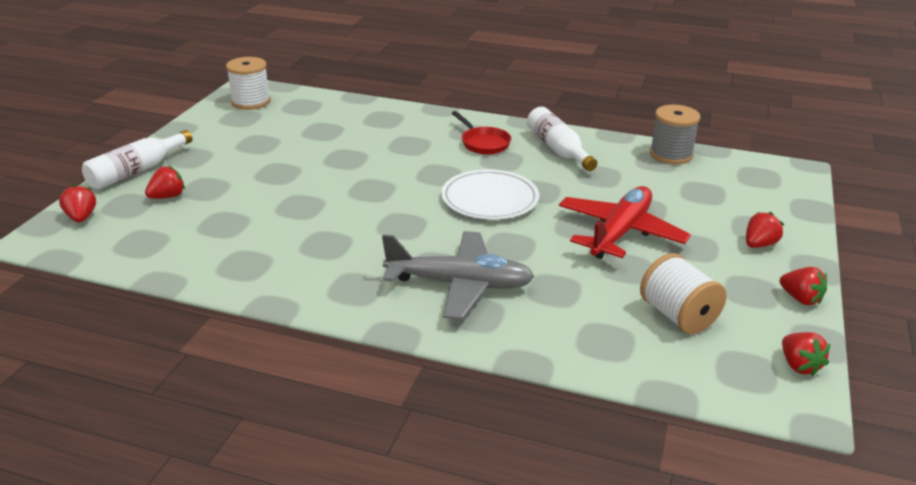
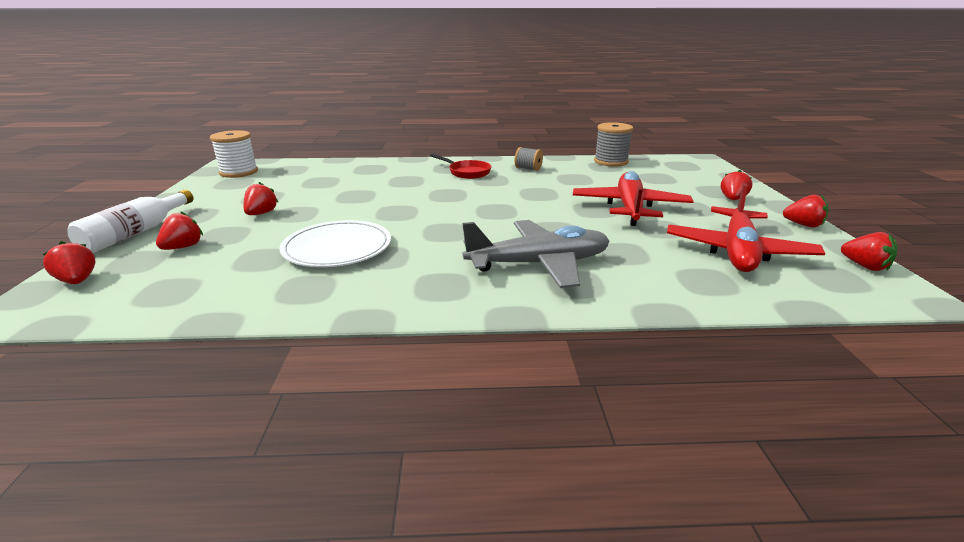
camera: 20 degrees left, 5 degrees down
white plate [441,169,539,220] -> white plate moved to [279,220,391,267]
white bottle [527,107,597,171] -> grey spool [515,147,543,171]
white spool [640,253,727,334] -> red plane [667,183,825,272]
none -> red strawberry [244,182,278,215]

